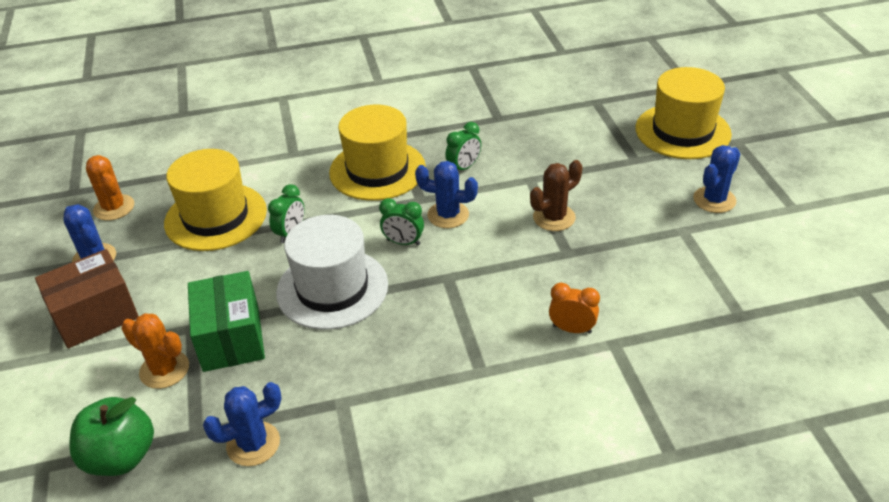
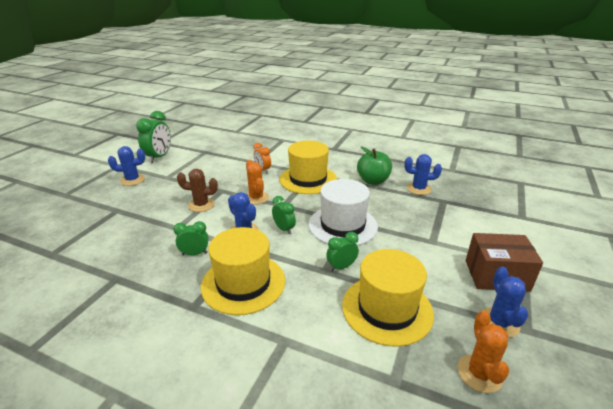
camera: 145 degrees left, 10 degrees down
green apple [69,397,154,476] -> green apple moved to [357,146,392,185]
orange cactus [121,313,189,389] -> orange cactus moved to [246,160,269,205]
green box [188,271,265,372] -> none
yellow hat [635,67,732,159] -> yellow hat moved to [279,141,337,194]
none -> green clock [136,111,171,163]

